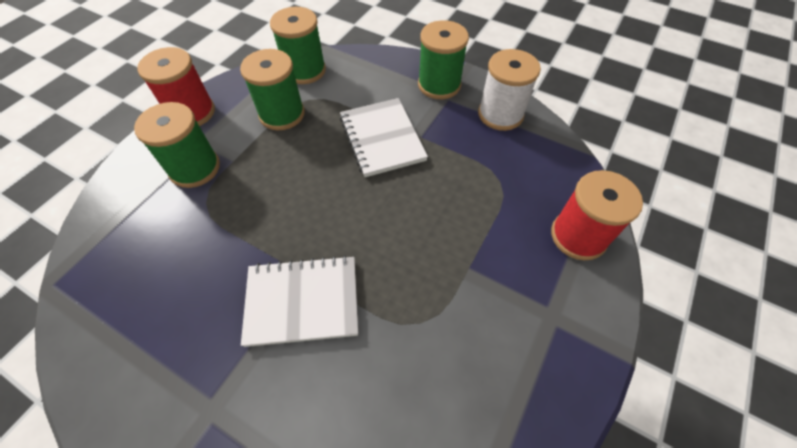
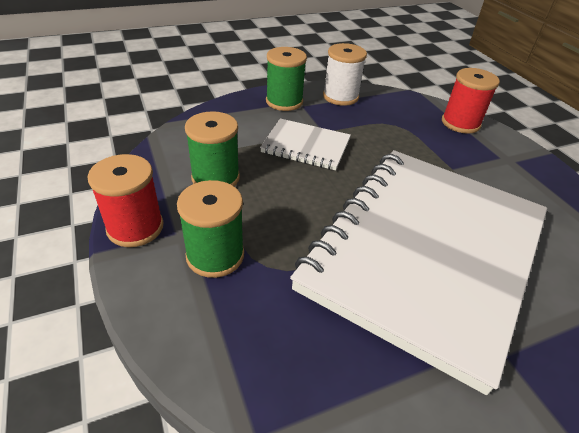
camera: 55 degrees left, 15 degrees down
white notebook [241,255,358,347] -> white notebook [290,150,547,395], size x2.39
green spool [270,7,326,84] -> none

